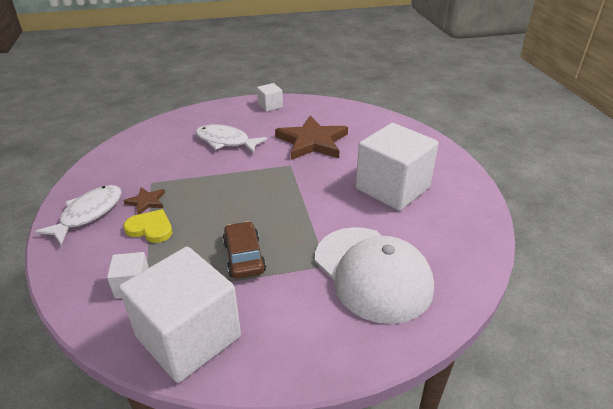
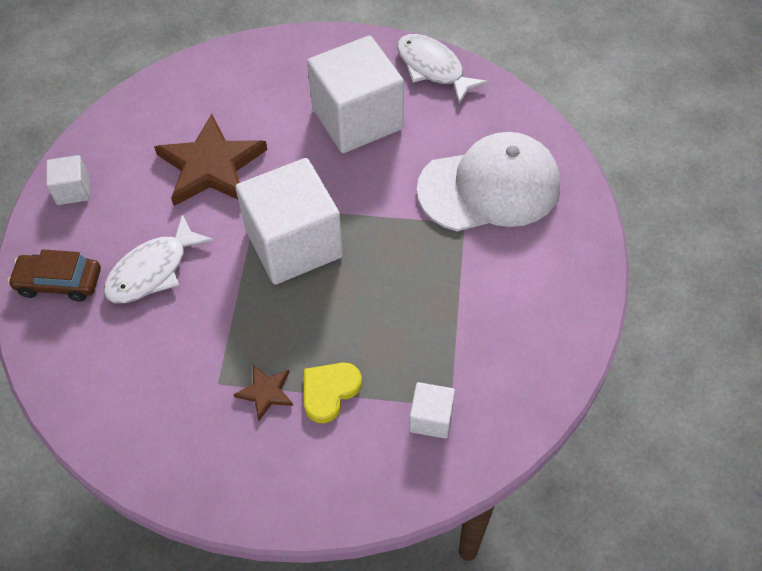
camera: 70 degrees left, 20 degrees up
white fish [34,185,122,245] -> white fish moved to [397,34,488,104]
white cube [119,247,241,383] -> white cube moved to [236,158,343,285]
brown car [222,221,266,279] -> brown car moved to [8,249,101,302]

